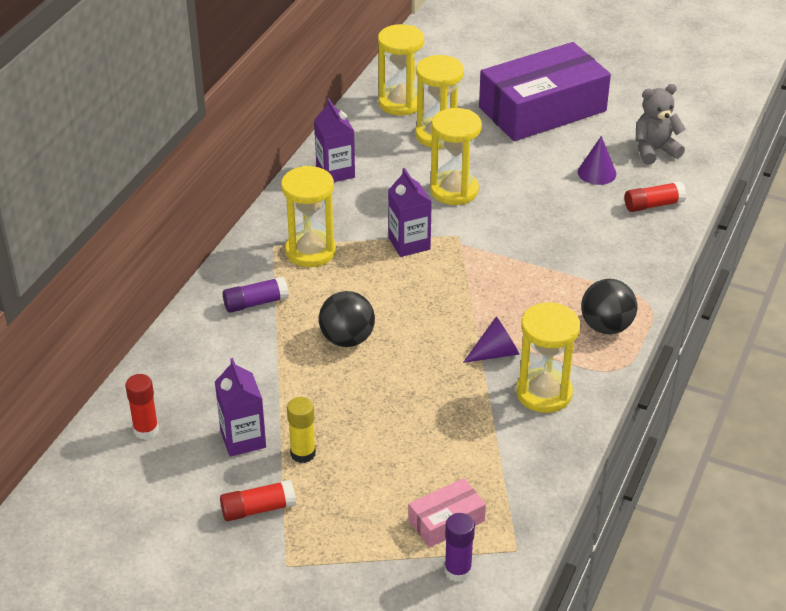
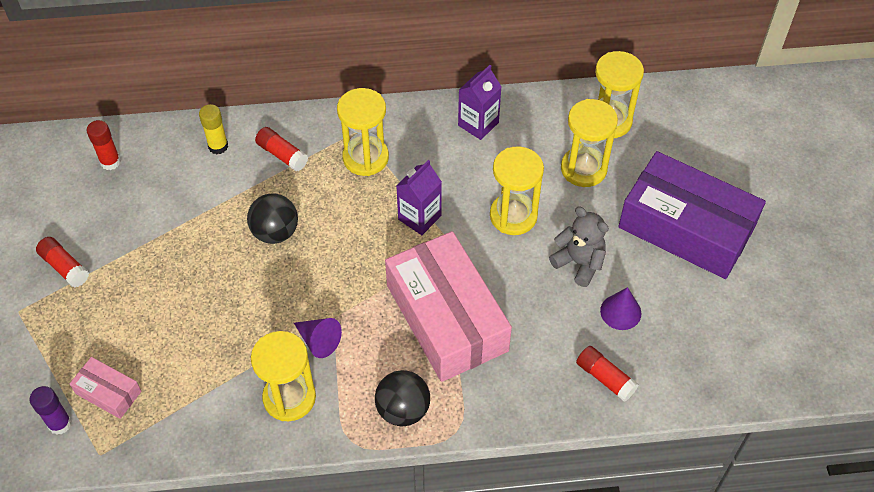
camera: 60 degrees right, 15 degrees up
purple carton [215,358,266,457] -> none
purple glue stick [223,277,289,313] -> red glue stick [255,127,308,171]
yellow glue stick [287,397,316,463] -> yellow glue stick moved to [199,104,228,154]
grey teddy bear [636,84,686,165] -> grey teddy bear moved to [549,206,609,287]
none -> pink box [385,231,512,382]

